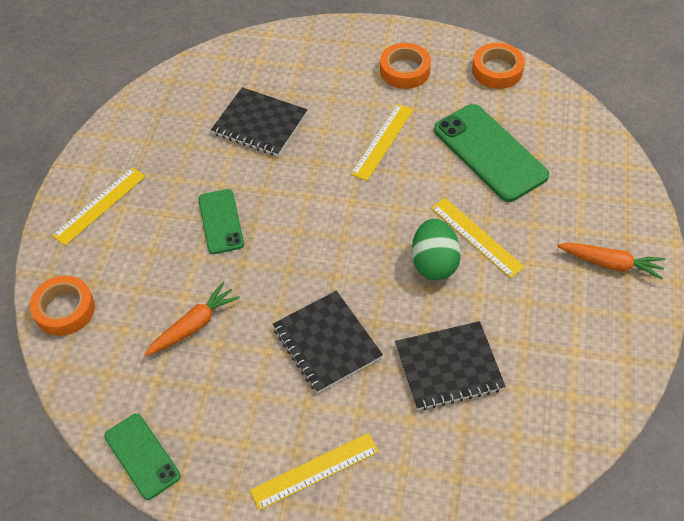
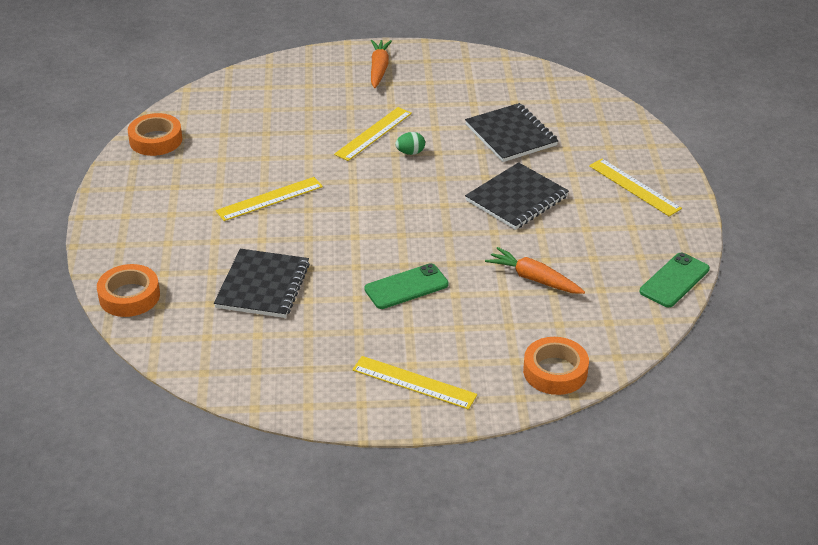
camera: 105 degrees left, 15 degrees down
yellow ruler [351,104,414,181] -> yellow ruler turned 45 degrees counterclockwise [216,177,323,221]
orange tape [380,43,431,89] -> orange tape moved to [97,264,160,317]
green egg [412,219,461,280] -> green egg [395,132,425,155], size x0.52
green phone [434,104,549,202] -> none

